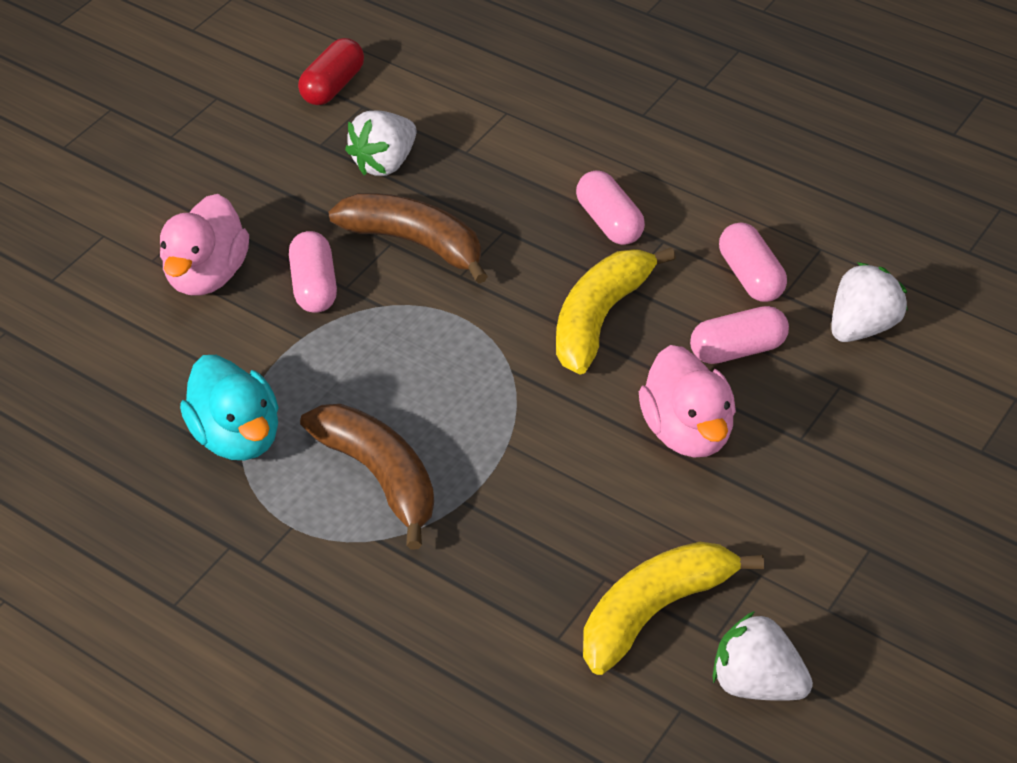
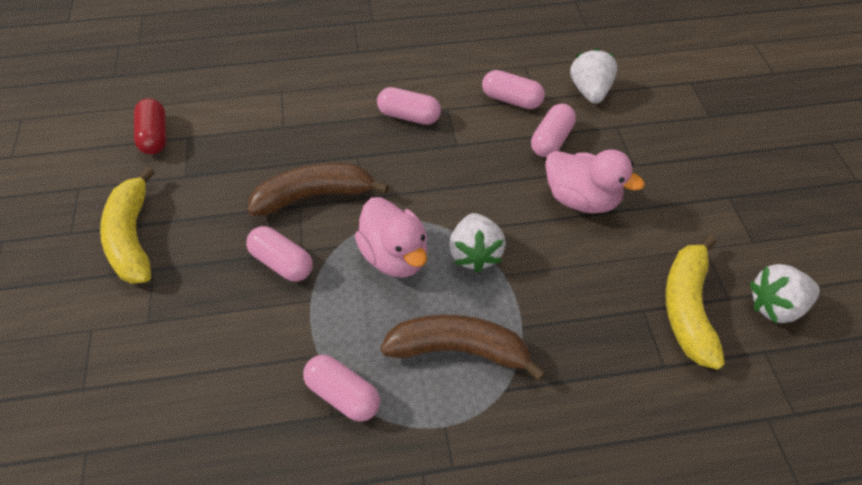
camera: 45 degrees left, 5 degrees up
pink duck [160,194,249,295] -> pink duck moved to [355,197,427,278]
turquoise duck [180,355,279,460] -> pink capsule [303,355,380,421]
white strawberry [345,110,417,176] -> white strawberry moved to [449,213,506,273]
yellow banana [556,247,676,375] -> yellow banana moved to [100,167,155,284]

